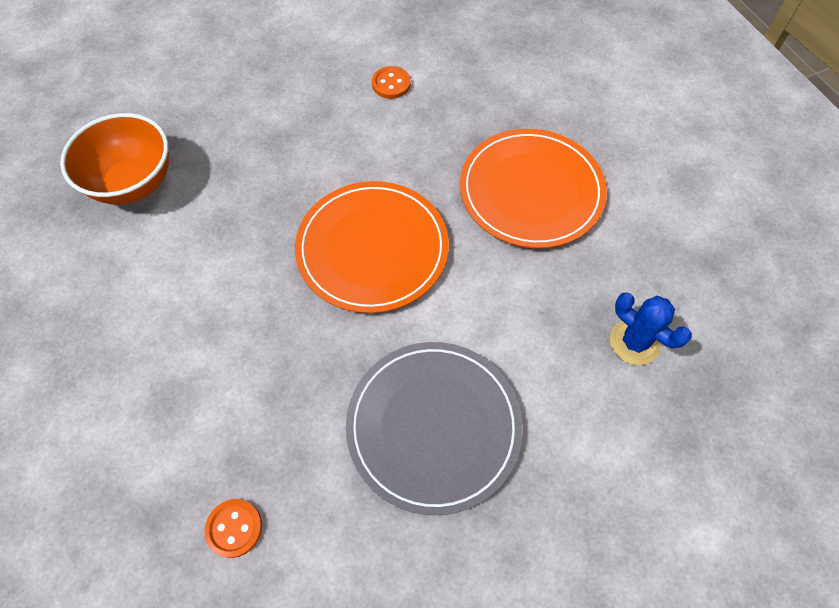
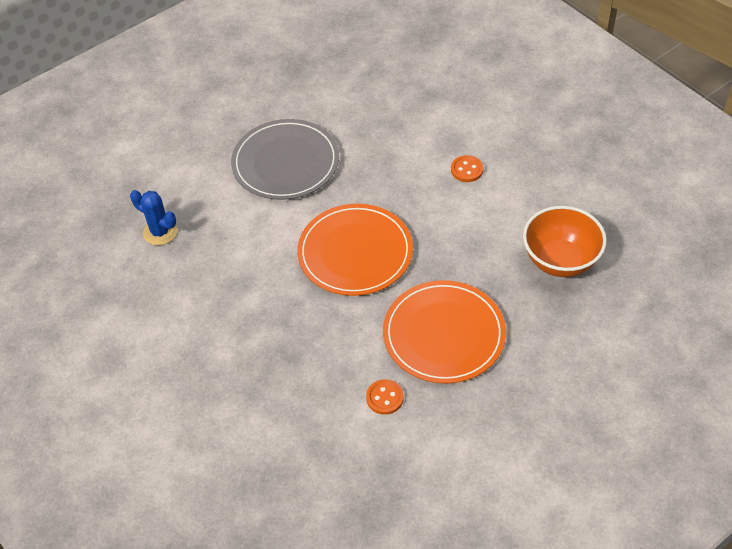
camera: 170 degrees right, 10 degrees down
orange button [205,499,262,558] -> orange button moved to [451,155,483,182]
orange plate [460,129,607,248] -> orange plate moved to [383,280,506,384]

